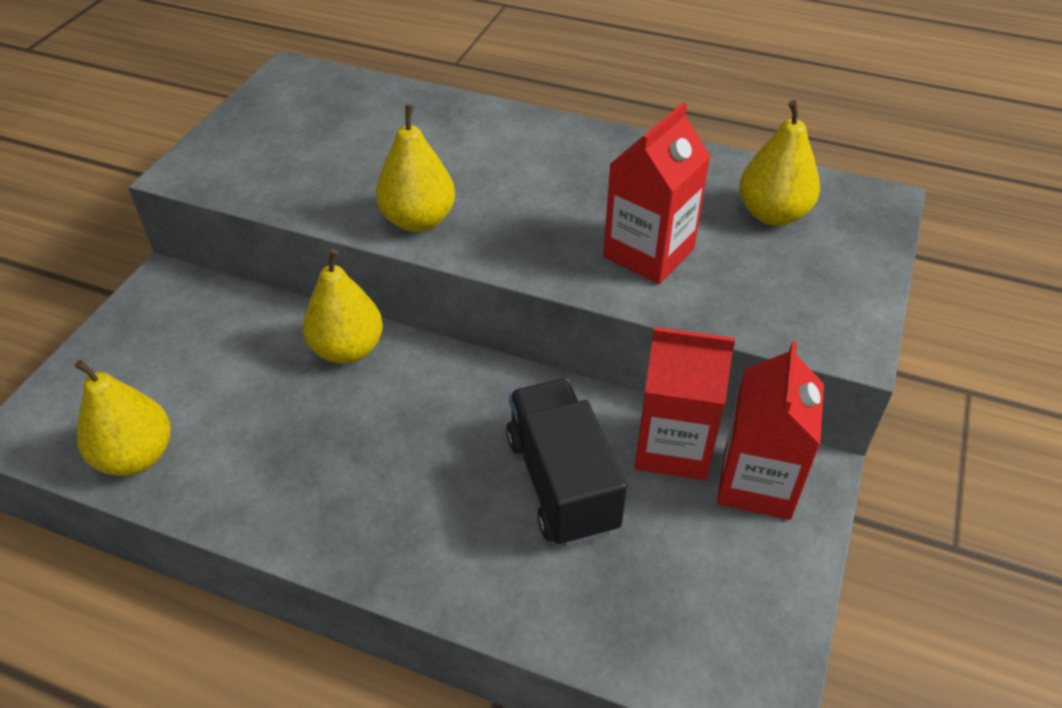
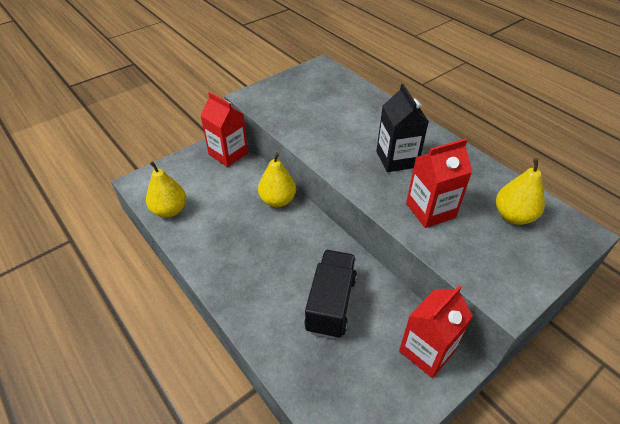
camera: 30 degrees right, 0 degrees up
yellow pear [376,105,455,232] -> none
red carton [635,327,735,480] -> red carton moved to [200,92,248,167]
none -> black carton [377,84,429,172]

